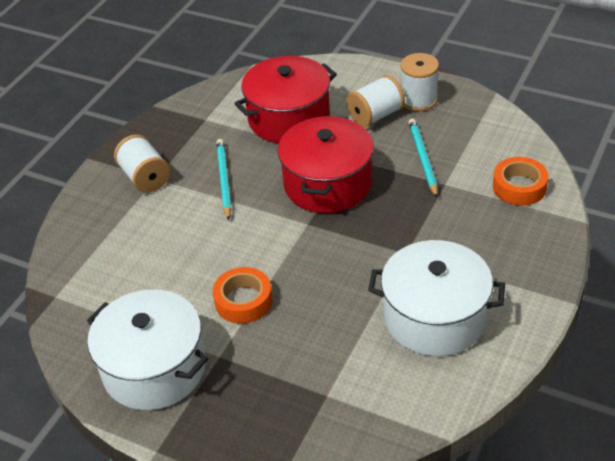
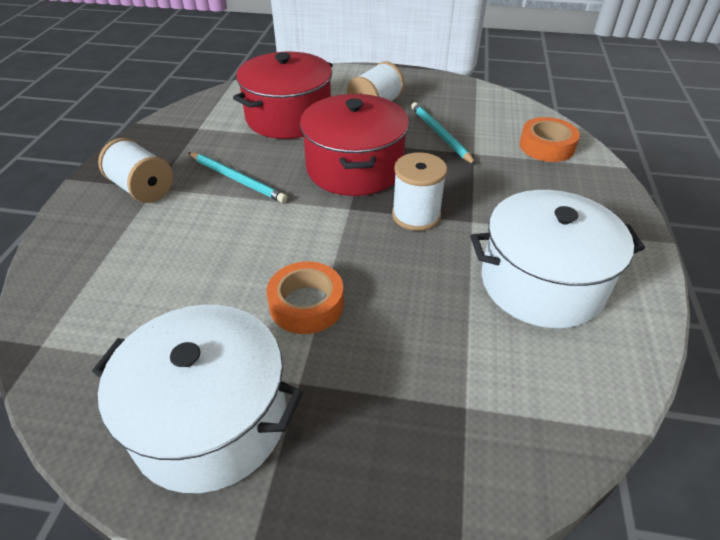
camera: 20 degrees left, 0 degrees up
turquoise pencil [216,139,231,221] -> turquoise pencil turned 150 degrees clockwise [188,152,287,203]
white spool [401,53,439,111] -> white spool moved to [392,152,447,231]

